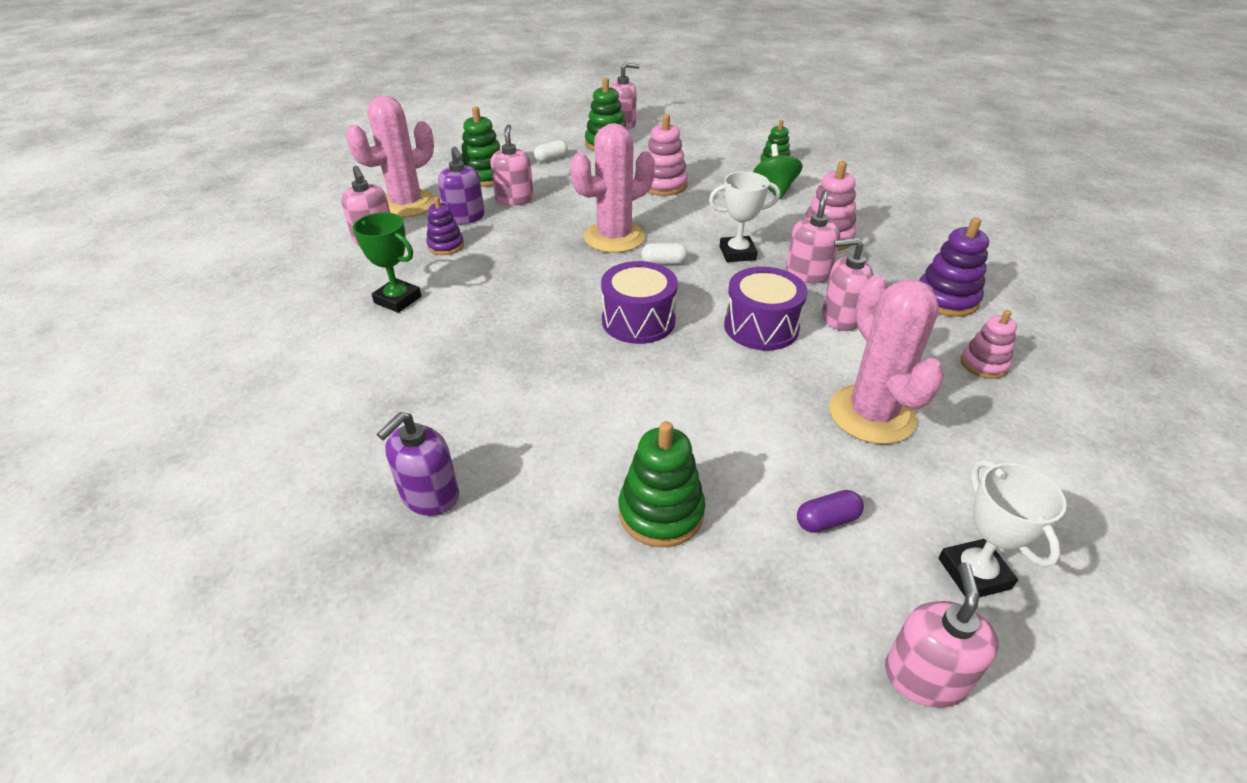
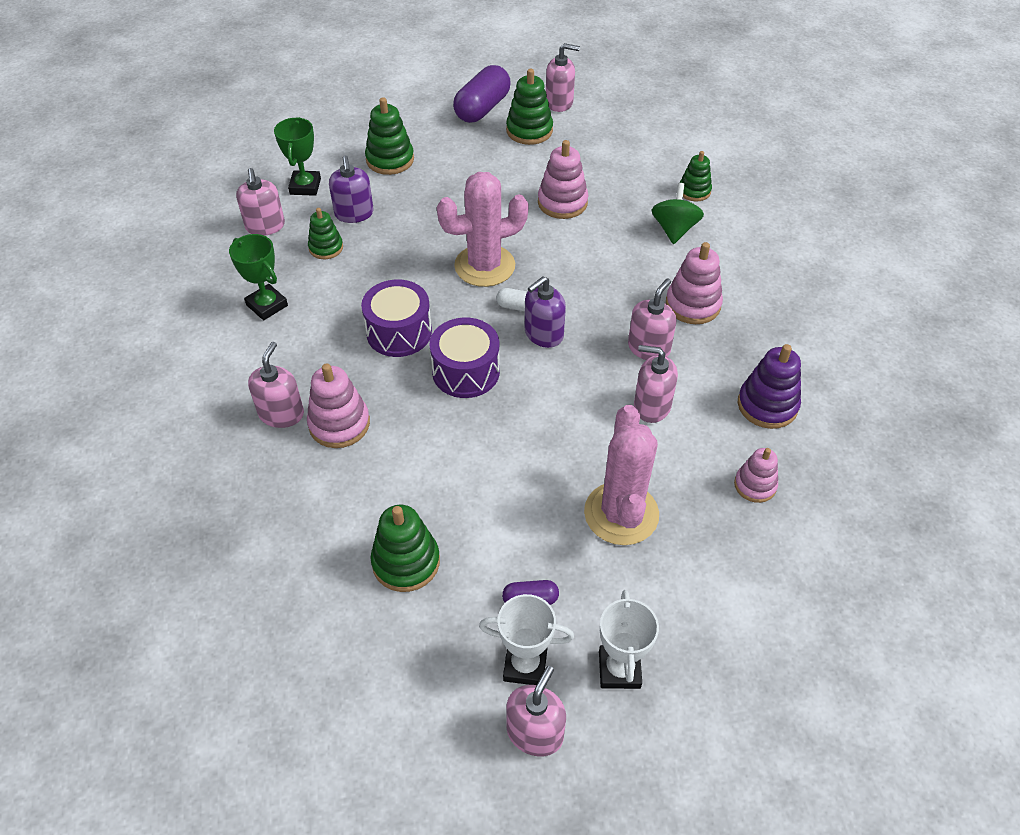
camera: 15 degrees right, 10 degrees up
pink cactus [346,96,435,218] -> green trophy [274,117,321,196]
purple soap dispenser [377,412,459,516] -> purple soap dispenser moved to [525,276,566,348]
purple stacking toy [426,197,464,255] -> green stacking toy [308,208,343,259]
pink soap dispenser [490,124,534,205] -> pink soap dispenser moved to [248,342,304,428]
white capsule [534,140,568,162] -> none
white trophy [709,172,780,262] -> white trophy moved to [479,594,574,685]
purple drum [724,267,808,351] -> purple drum moved to [361,279,432,357]
none -> pink stacking toy [307,363,370,448]
none -> purple capsule [453,65,511,123]

